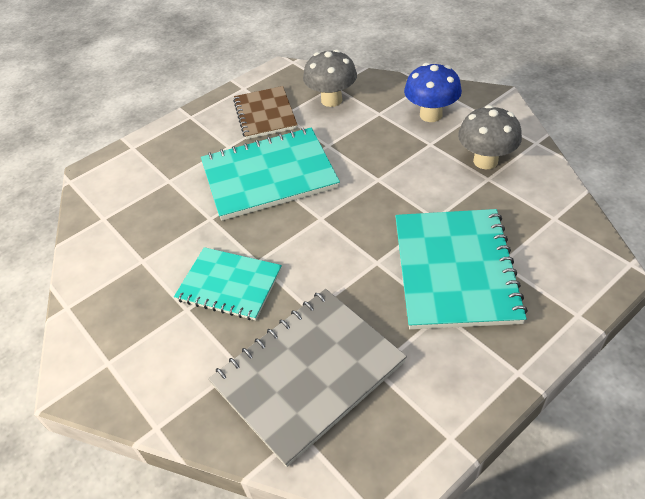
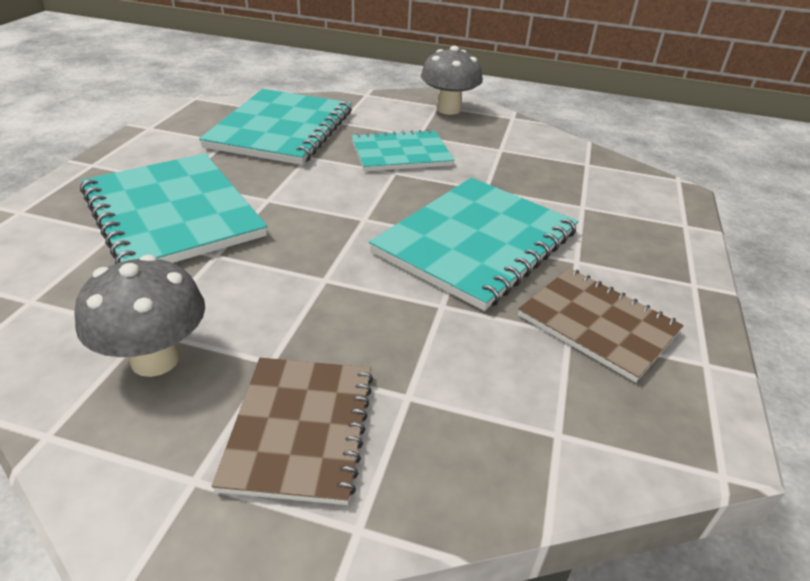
camera: 140 degrees right, 10 degrees down
grey notebook [208,289,407,467] -> turquoise notebook [199,89,352,165]
grey mushroom [303,49,357,107] -> grey mushroom moved to [421,46,483,115]
blue mushroom [404,63,462,122] -> brown notebook [212,358,373,505]

